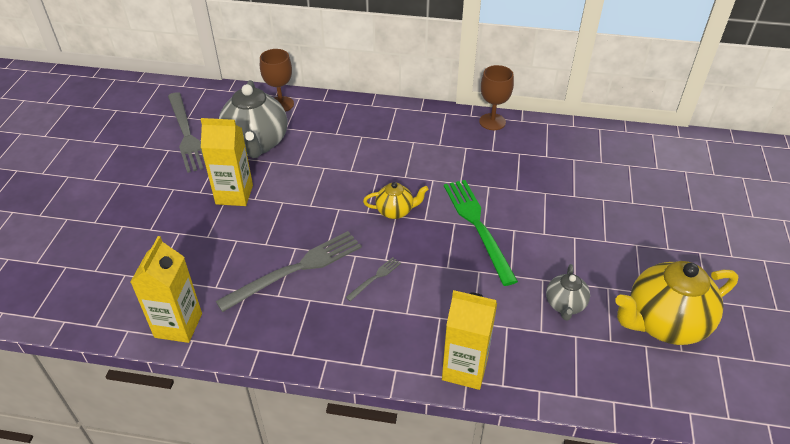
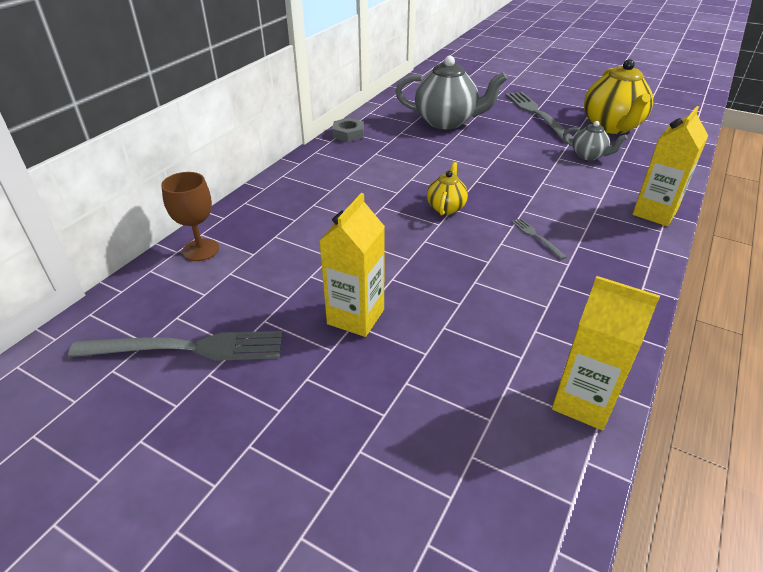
camera: 70 degrees left, 5 degrees down
grey fork [216,231,362,312] -> grey fork moved to [505,92,574,143]
grey teapot [219,80,287,158] -> grey teapot moved to [395,56,507,129]
green fork [444,180,518,286] -> none
brown goblet [479,65,514,130] -> grey nut [332,118,364,142]

